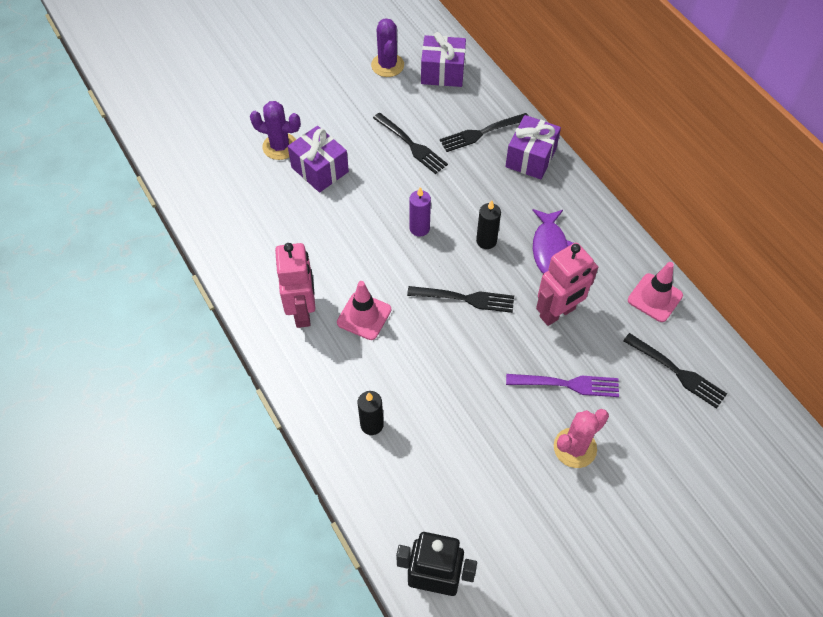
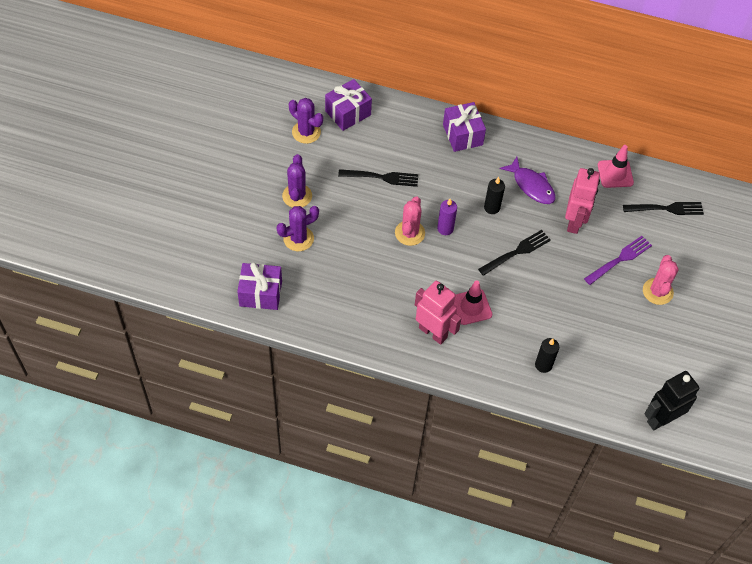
camera: 45 degrees left, 0 degrees up
purple gift [288,126,349,193] -> purple gift moved to [237,262,282,310]
black fork [440,113,529,152] -> none
none -> purple cactus [282,154,312,208]
none -> pink cactus [395,196,425,246]

